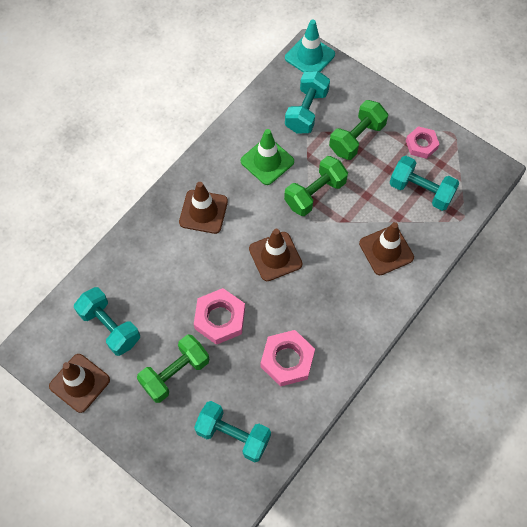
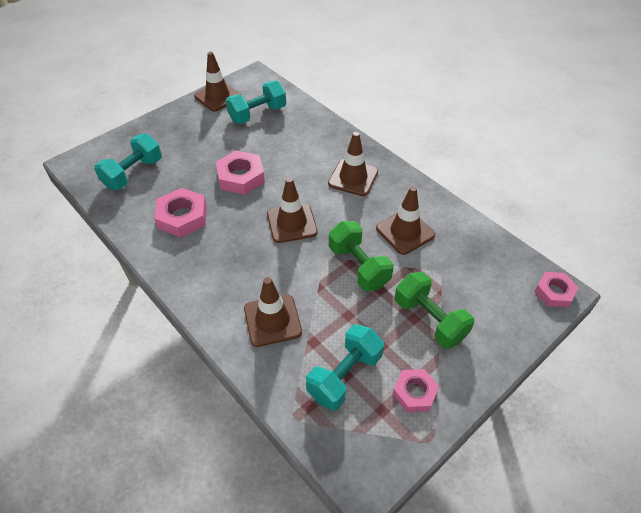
camera: 100 degrees right, 15 degrees down
green dumbbell [137,335,209,403] -> none
green traffic cone [241,129,294,185] -> brown traffic cone [376,186,435,255]
turquoise traffic cone [285,20,335,73] -> pink nut [535,272,579,308]
turquoise dumbbell [285,71,330,133] -> none

